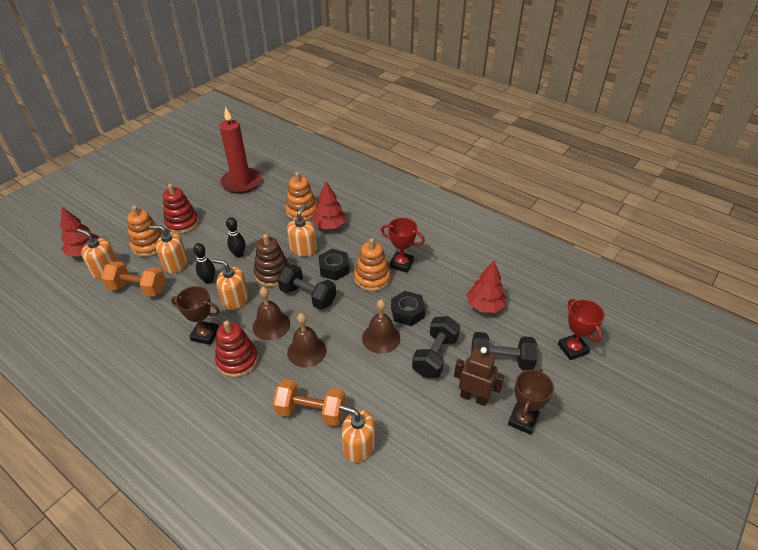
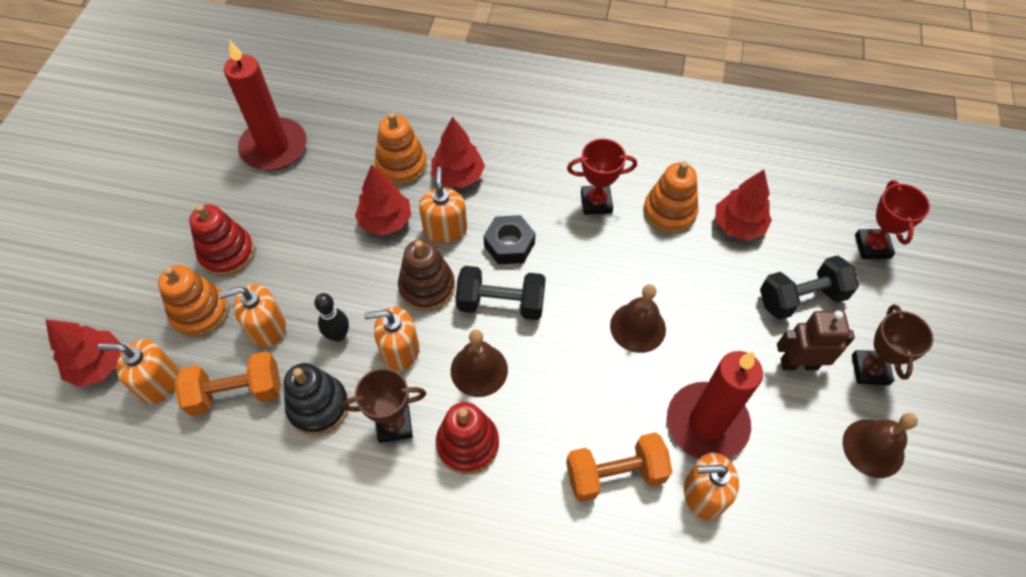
camera: 25 degrees left, 15 degrees up
black bowling pin [226,217,246,258] -> none
brown bell [287,313,327,368] -> brown bell moved to [843,413,918,478]
orange stacking toy [354,238,390,291] -> orange stacking toy moved to [643,161,698,234]
black nut [391,291,426,326] -> none
black dumbbell [412,316,460,378] -> none
red trophy [558,299,605,360] -> red trophy turned 45 degrees clockwise [855,180,930,259]
none -> black stacking toy [284,363,349,436]
none -> red tree [355,164,411,236]
none -> red candle [667,351,763,459]

